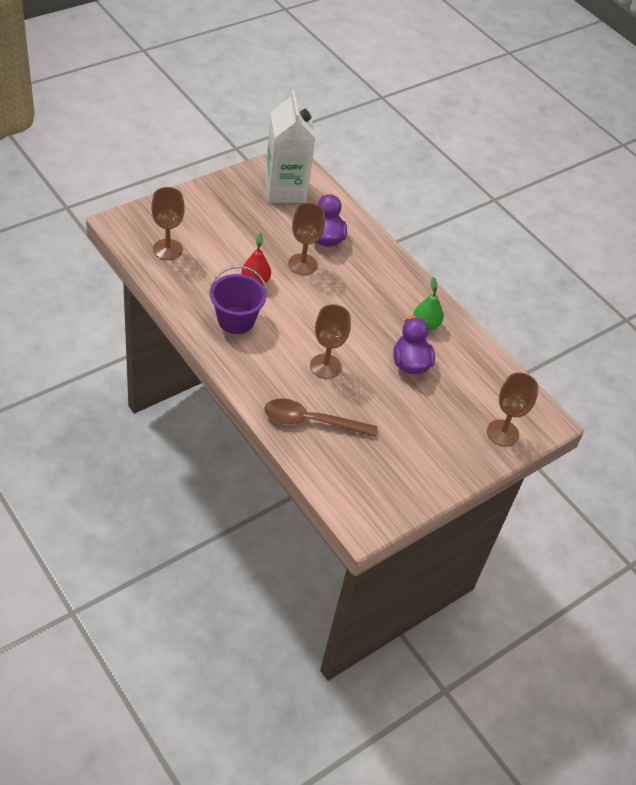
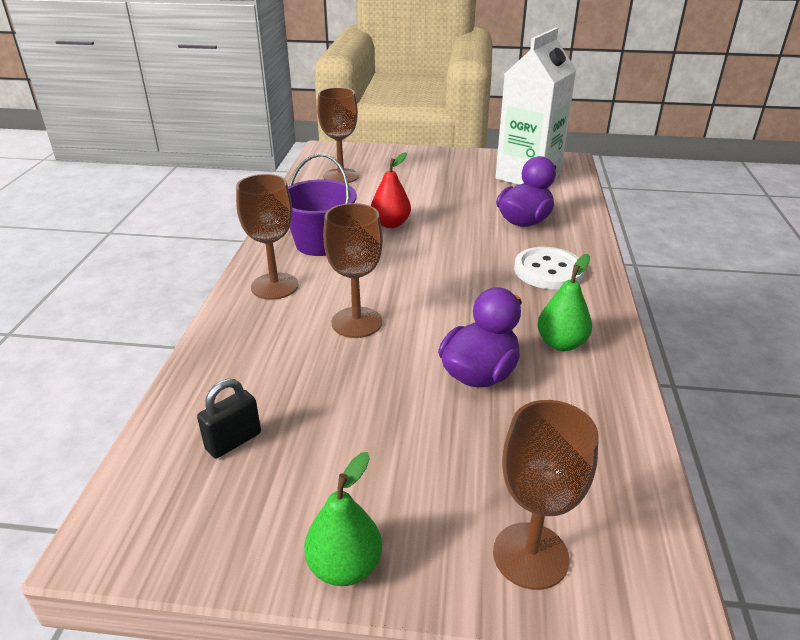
camera: 50 degrees right, 15 degrees down
brown spoon [264,399,378,437] -> none
brown goblet [288,203,325,275] -> brown goblet moved to [236,174,298,300]
none -> black padlock [197,379,261,459]
none -> green pear [304,452,382,586]
none -> white button [514,247,584,289]

